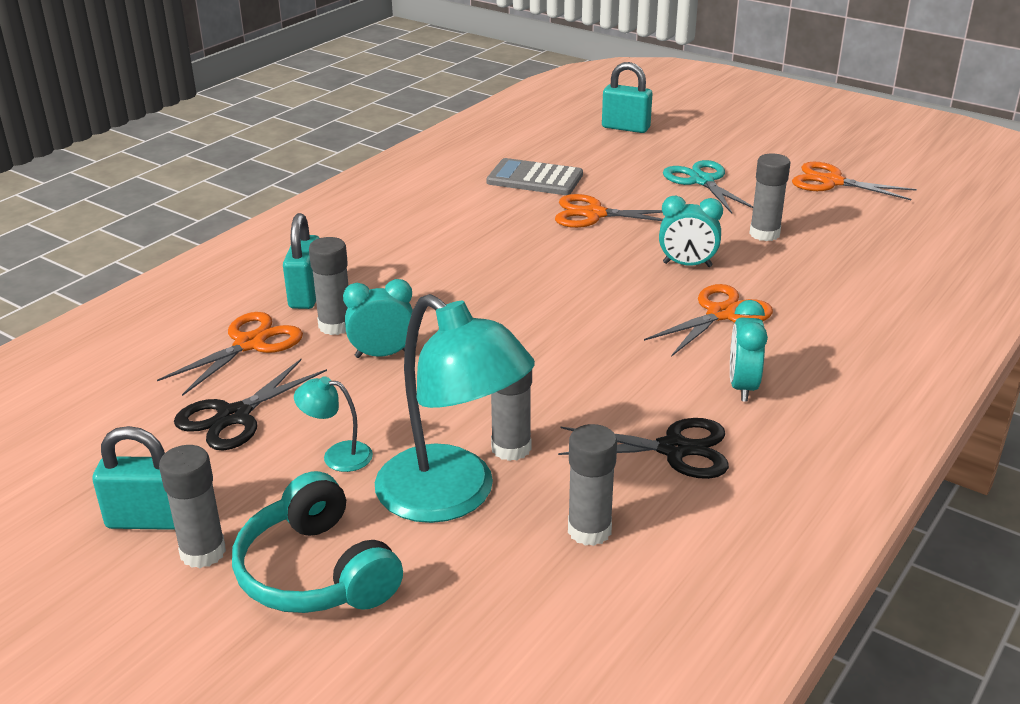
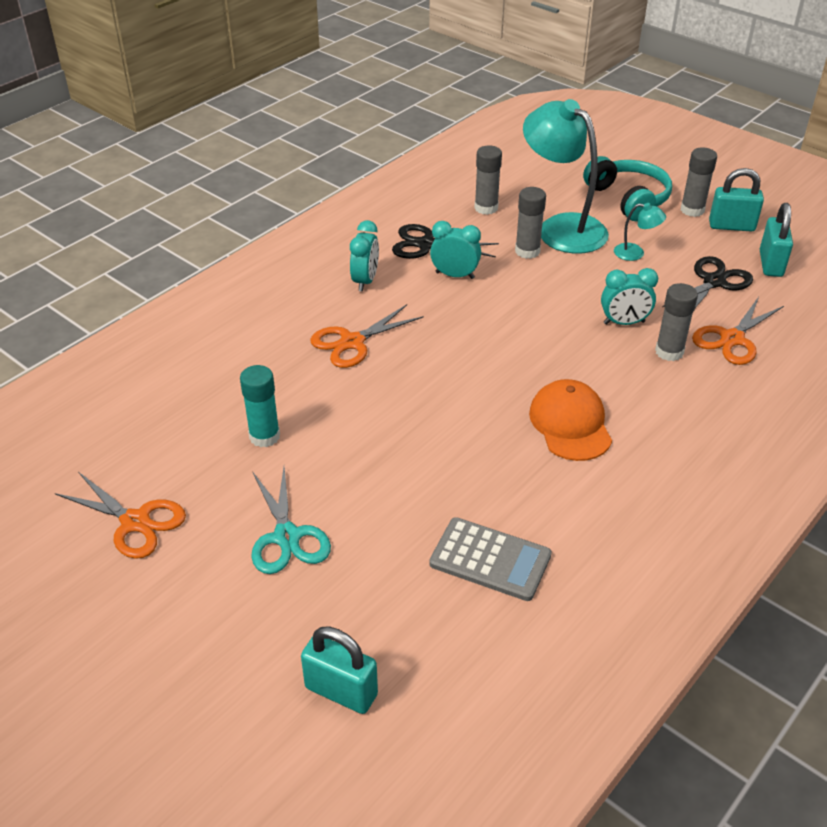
camera: 175 degrees left, 10 degrees up
turquoise padlock [283,213,319,309] -> turquoise padlock moved to [760,203,793,277]
orange scissors [555,194,663,228] -> none
turquoise clock [659,196,723,267] -> turquoise clock moved to [430,221,481,279]
grey glue stick [749,153,790,241] -> turquoise glue stick [240,365,280,447]
none -> orange cap [529,379,612,461]

